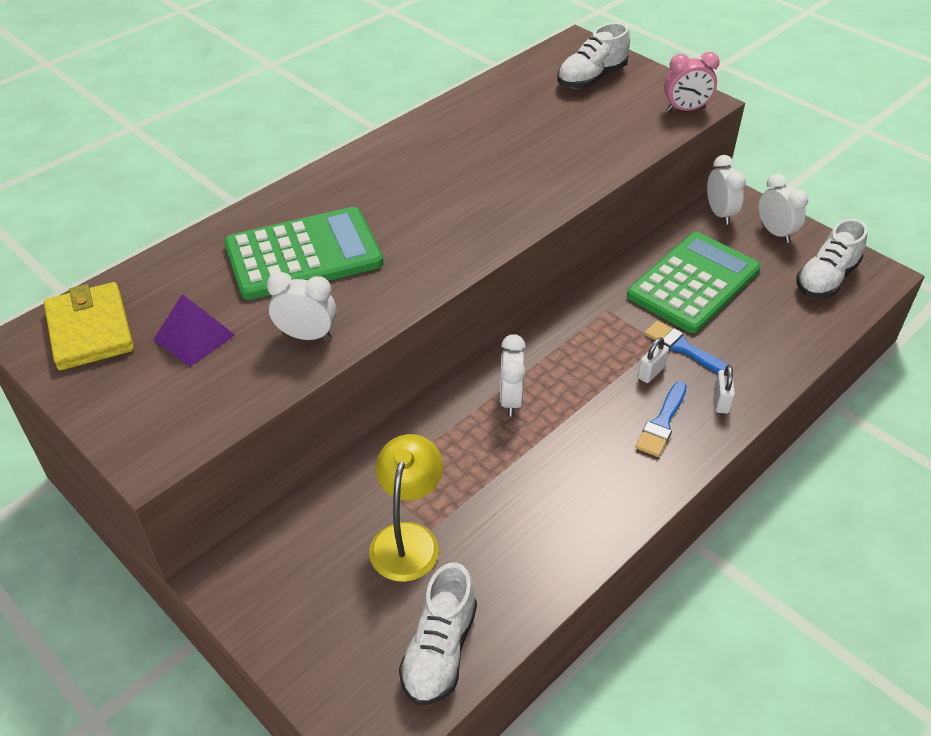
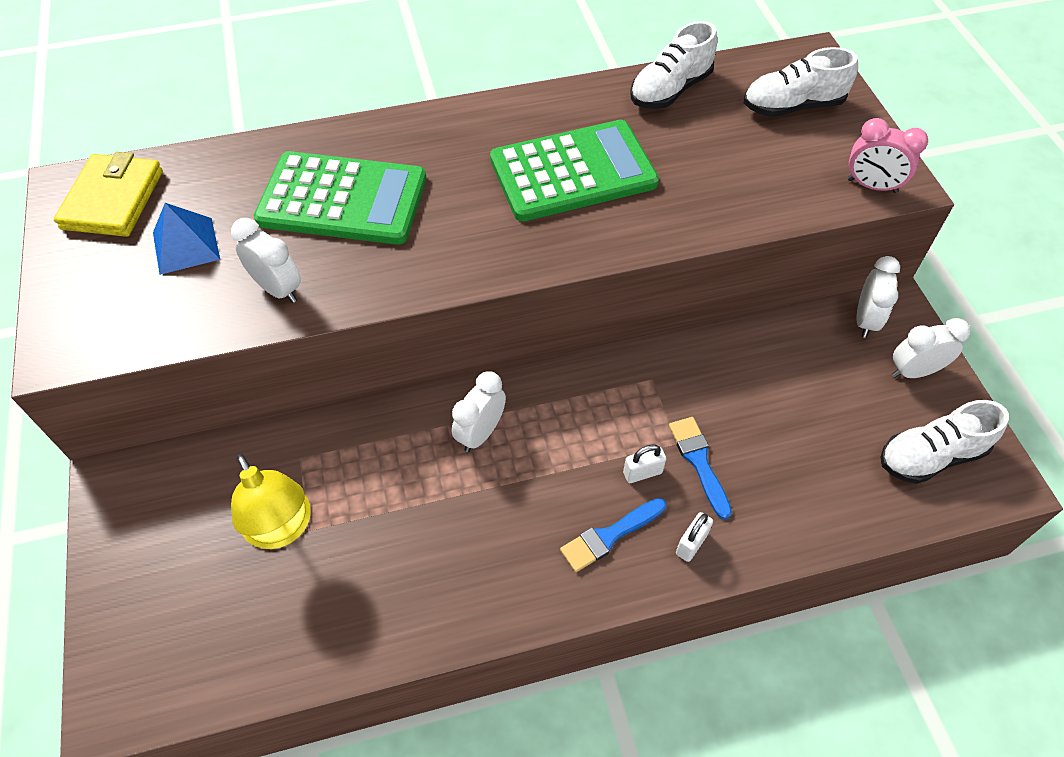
camera: 30 degrees right, 10 degrees up
purple pyramid [153,294,235,367] -> blue pyramid [153,203,220,275]
yellow lamp [369,434,443,582] -> yellow lamp turned 105 degrees clockwise [231,454,311,549]
white shoe [399,562,477,705] -> white shoe moved to [630,21,717,109]
green calculator [627,232,761,333] -> green calculator moved to [490,120,659,222]
white clock [759,174,808,243] -> white clock turned 105 degrees counterclockwise [892,318,970,378]

